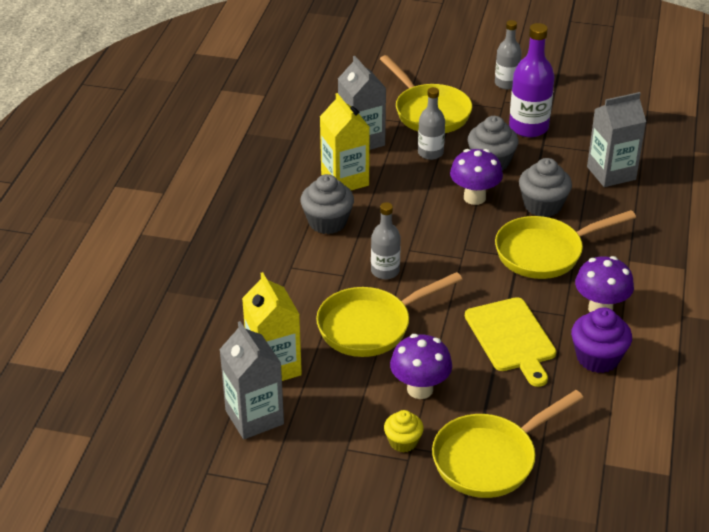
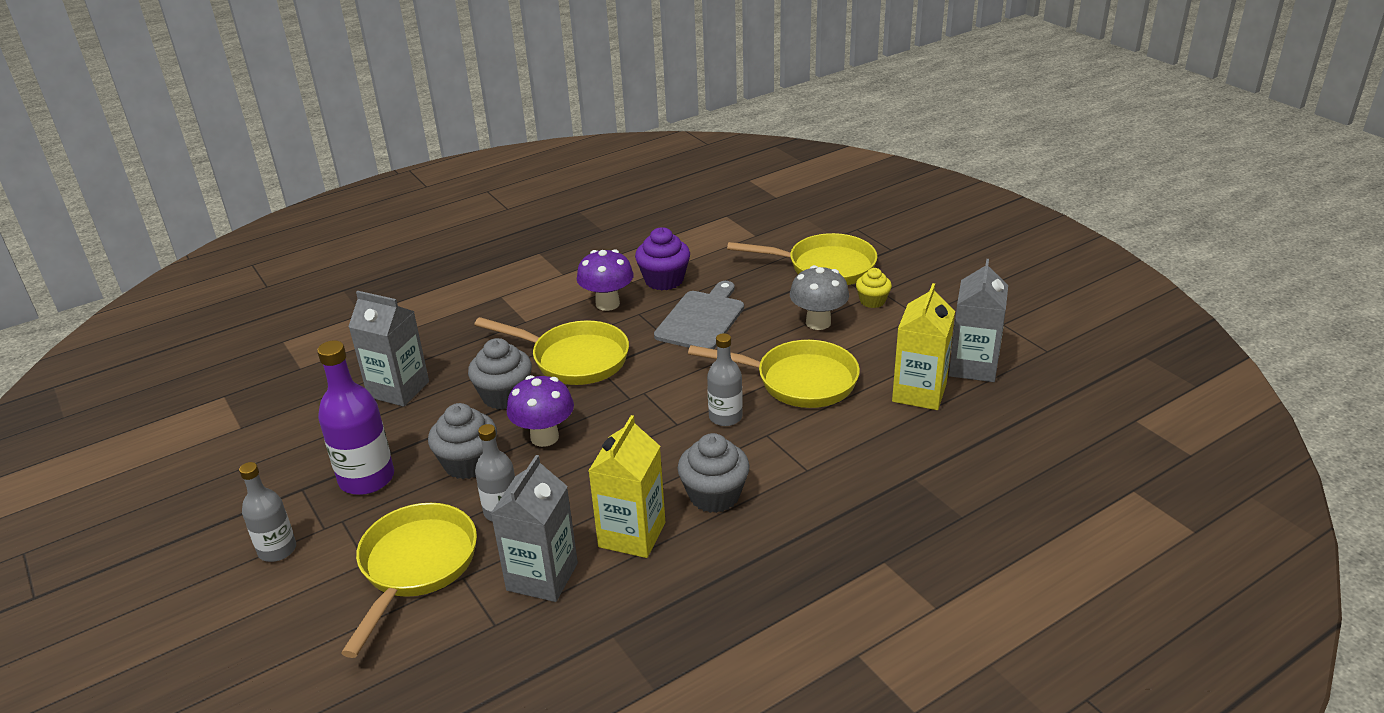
camera: 135 degrees left, 5 degrees down
purple mushroom [390,334,452,399] -> grey mushroom [790,265,849,330]
yellow cutting board [465,297,556,387] -> grey cutting board [654,281,744,349]

